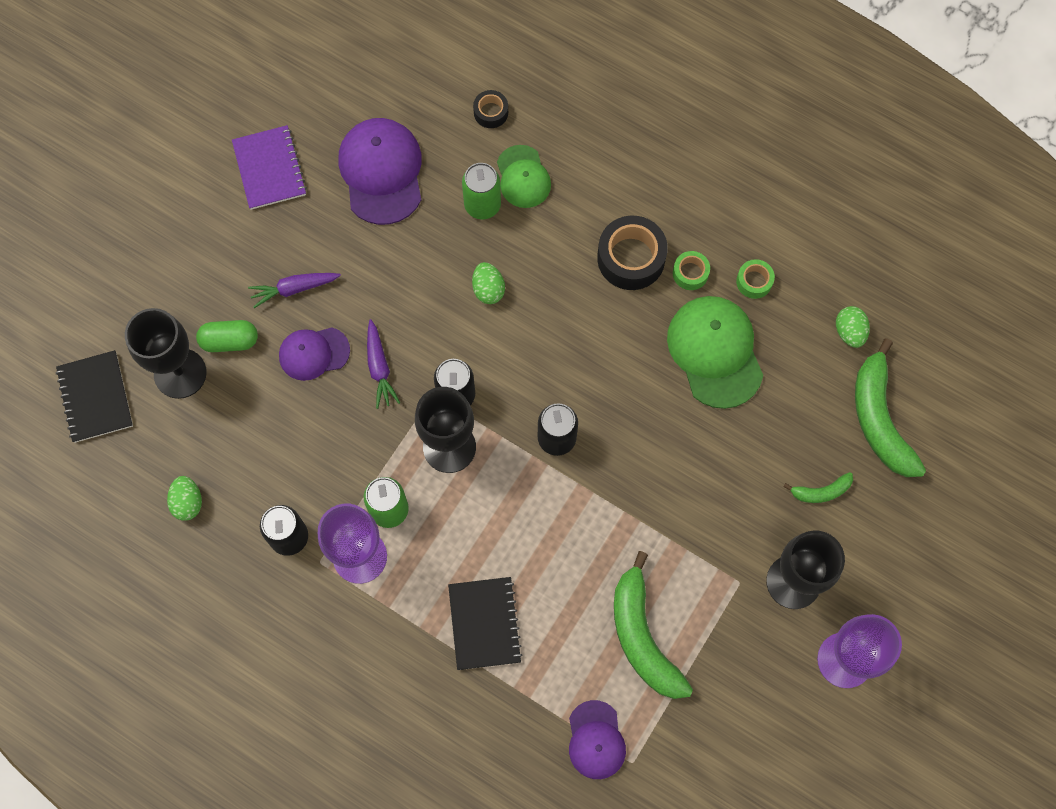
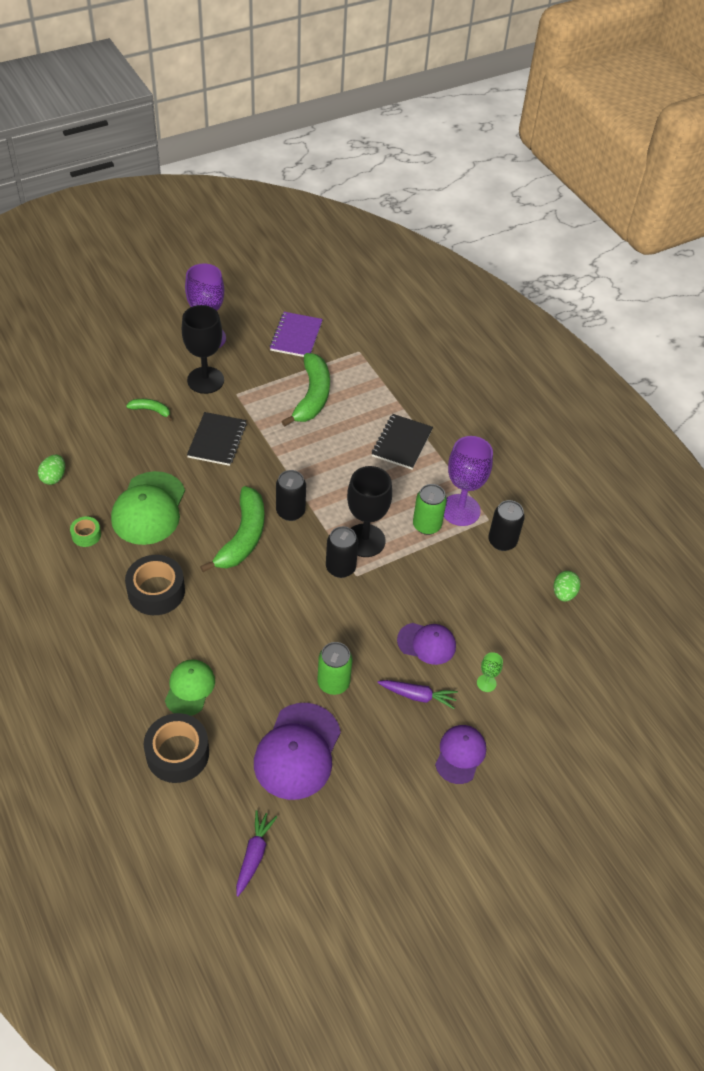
camera: 155 degrees left, 20 degrees down
black notebook [56,350,133,443] -> black notebook moved to [187,412,247,466]
black goblet [125,308,207,399] -> none
green capsule [196,320,258,352] -> green goblet [477,652,503,692]
purple notebook [232,125,307,210] -> purple notebook moved to [269,312,323,357]
purple carrot [367,319,400,409] -> purple carrot moved to [236,810,277,897]
green can [462,163,501,219] -> green can moved to [317,642,352,695]
green egg [472,262,505,304] -> none
black tape [473,90,508,128] -> black tape [144,713,209,783], size x1.90
purple cap [569,700,626,779] -> purple cap moved to [435,725,486,784]
green tape [673,251,710,290] -> none
green banana [855,338,926,477] -> green banana moved to [200,486,265,572]

